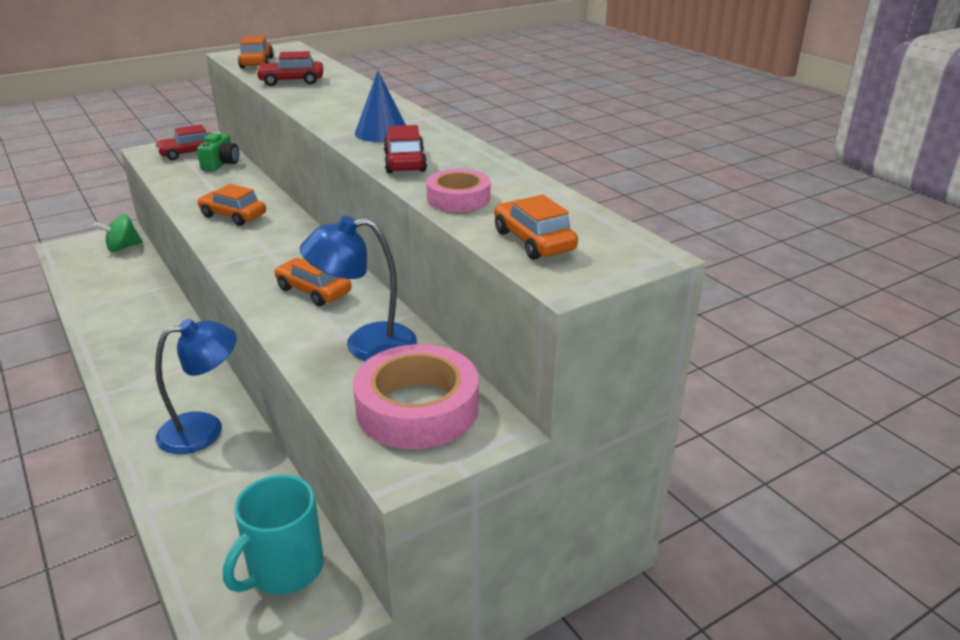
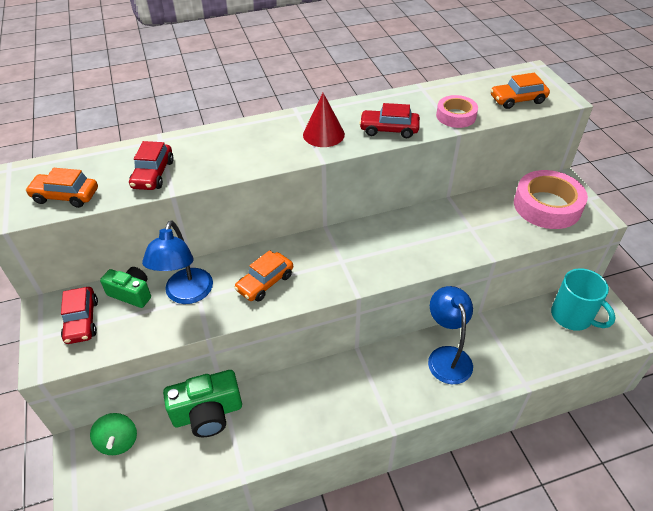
camera: 75 degrees left, 15 degrees up
orange car [274,258,352,306] -> none
blue lamp [300,216,417,361] -> blue lamp moved to [142,220,213,304]
blue cone [355,70,406,142] -> red cone [303,93,345,147]
none -> green camera [163,370,242,437]

